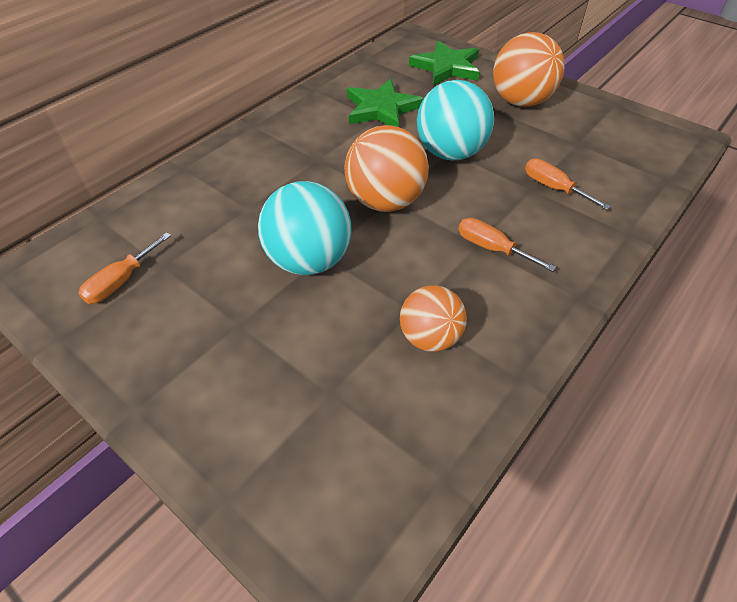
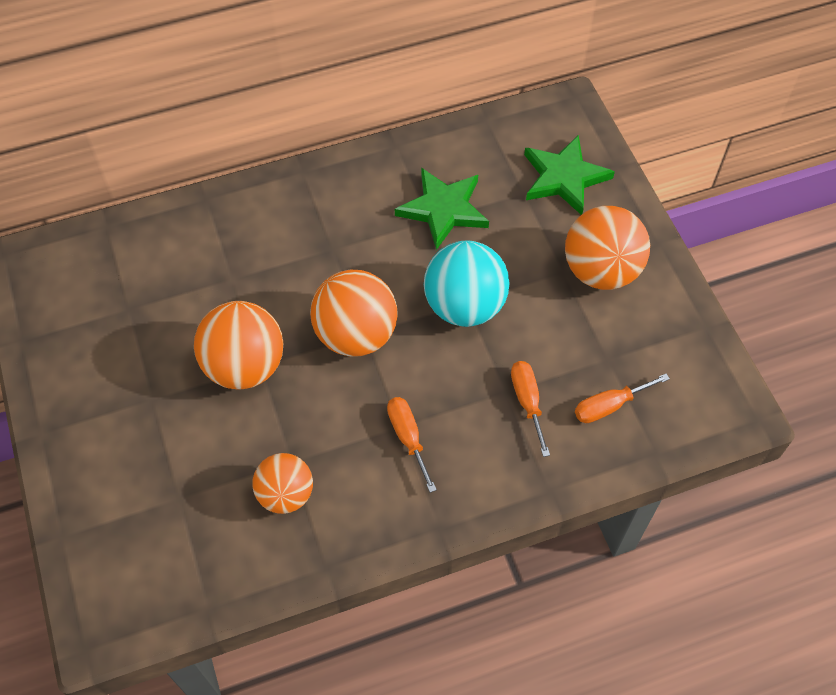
camera: 30 degrees right, 10 degrees up
orange screwdriver [78,232,171,304] -> orange screwdriver moved to [575,374,670,423]
turquoise ball [258,181,352,275] -> orange ball [194,301,283,389]

